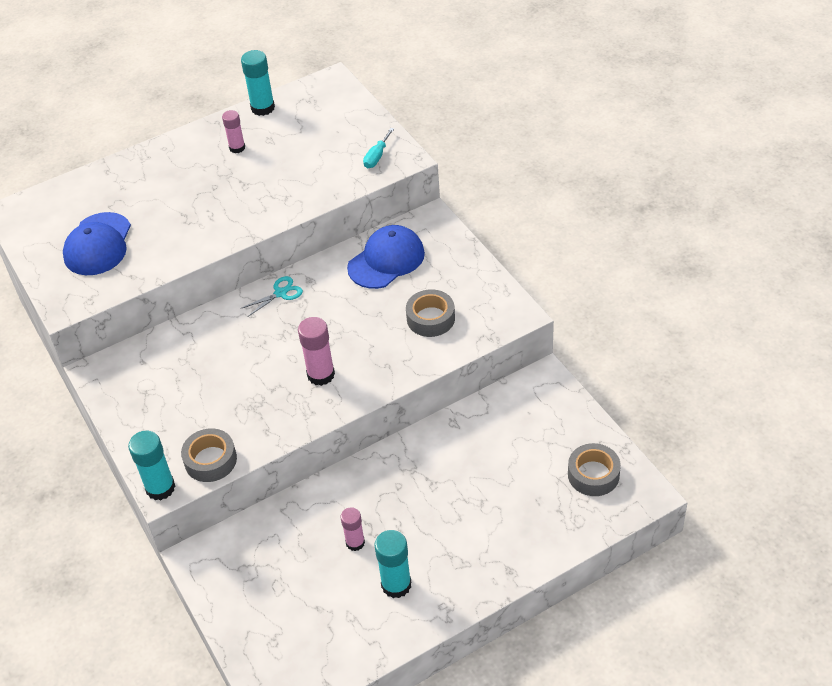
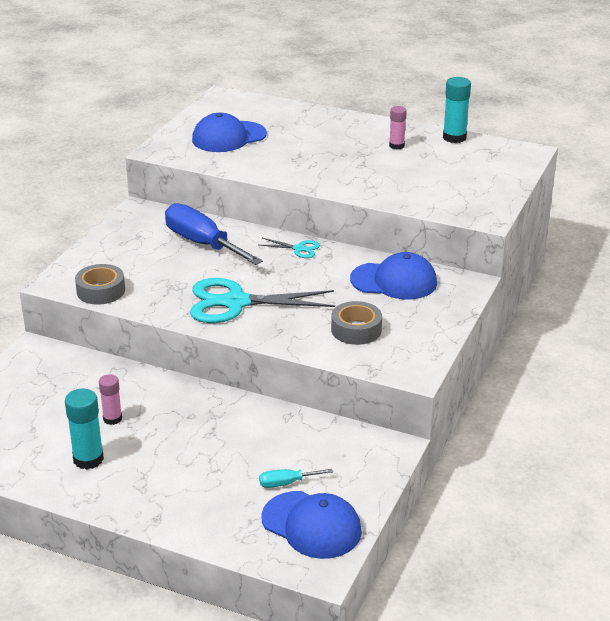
camera: 50 degrees right, 15 degrees down
turquoise glue stick [128,431,175,500] -> none
pink glue stick [298,317,335,386] -> turquoise scissors [190,278,335,323]
turquoise screwdriver [363,128,394,168] -> turquoise screwdriver moved to [259,469,333,488]
grey tape [568,443,621,496] -> blue cap [261,491,362,559]
none -> blue screwdriver [165,203,263,265]

